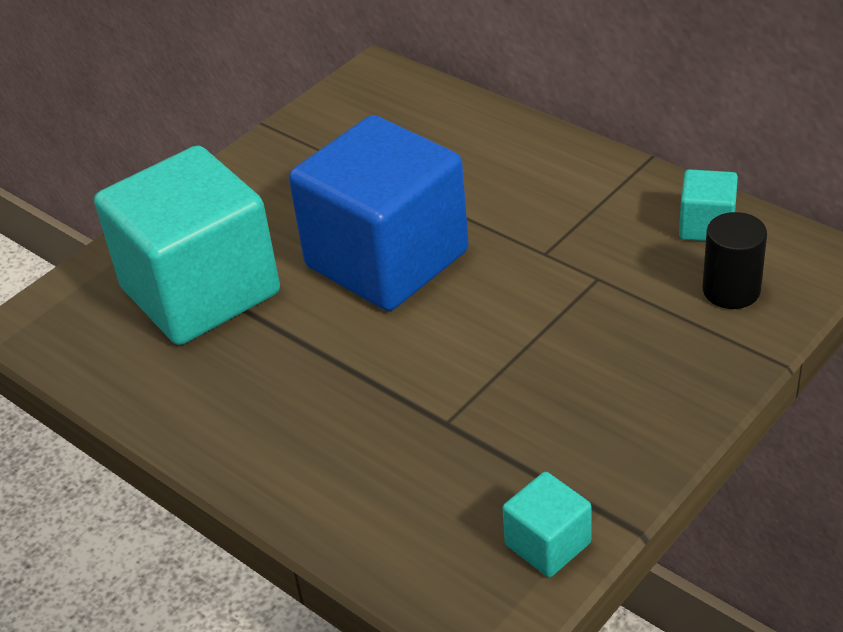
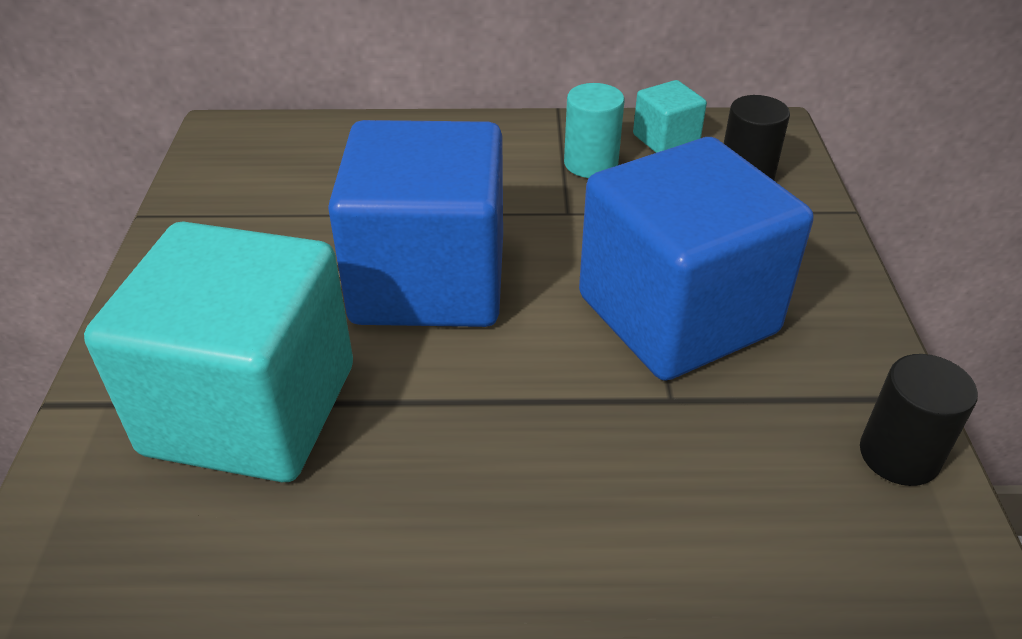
camera: 45 degrees left, 0 degrees up
turquoise cube [502,472,591,577] -> black cylinder [860,354,978,486]
none -> turquoise cylinder [564,83,624,178]
none -> blue cube [579,137,813,381]

